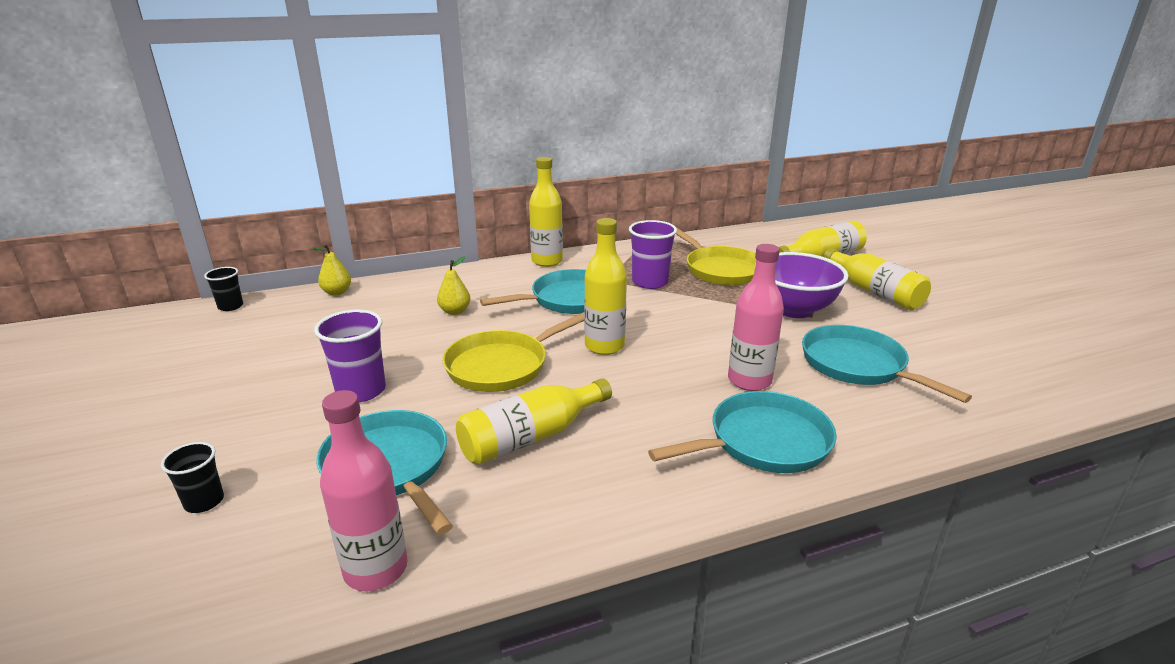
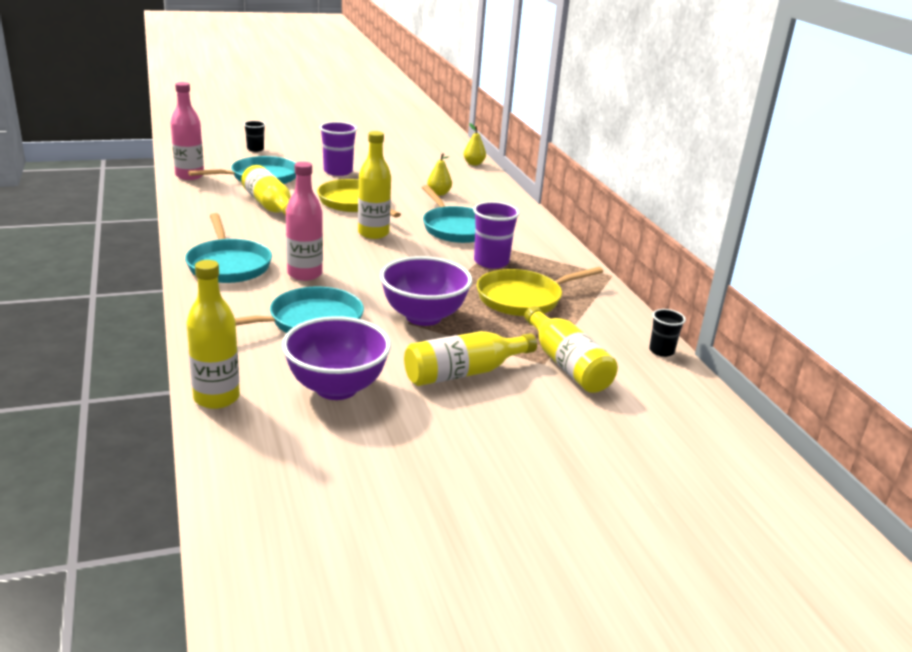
camera: 90 degrees right, 0 degrees up
black cup [204,267,243,311] -> black cup moved to [649,309,686,357]
yellow bottle [529,157,563,267] -> yellow bottle moved to [187,260,240,409]
none -> purple bowl [282,316,391,400]

